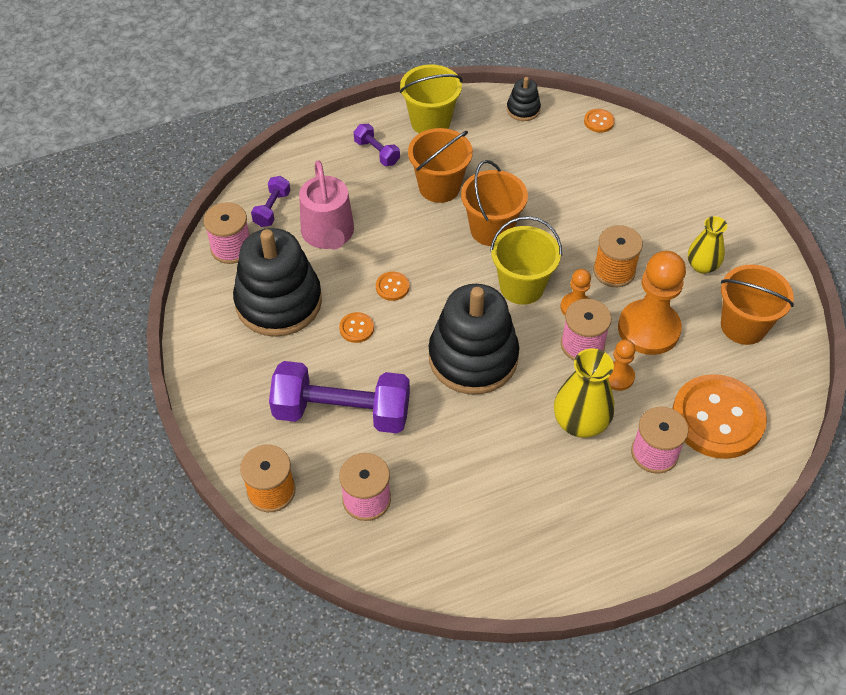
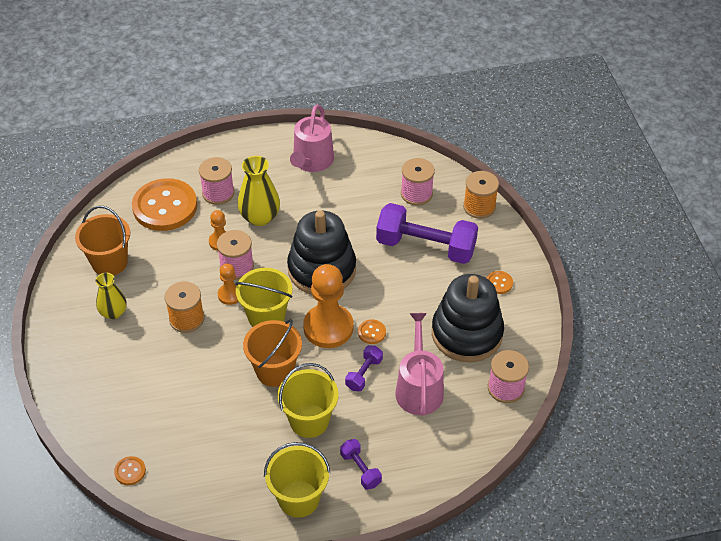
camera: 170 degrees left, 5 degrees down
purple dumbbell [251,176,291,227] -> purple dumbbell moved to [345,345,383,391]
orange button [339,312,374,343] -> orange button moved to [487,271,513,294]
orange bucket [408,128,473,203] -> yellow bucket [278,363,339,438]
black stacking toy [507,77,541,121] -> none
orange pawn [618,251,686,355] -> orange pawn moved to [303,264,354,348]
none -> pink watering can [290,105,334,172]

